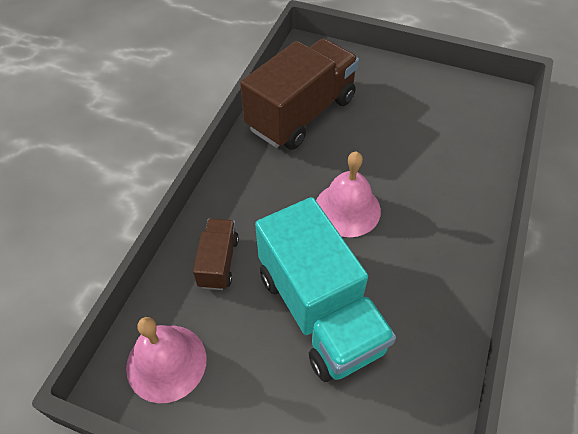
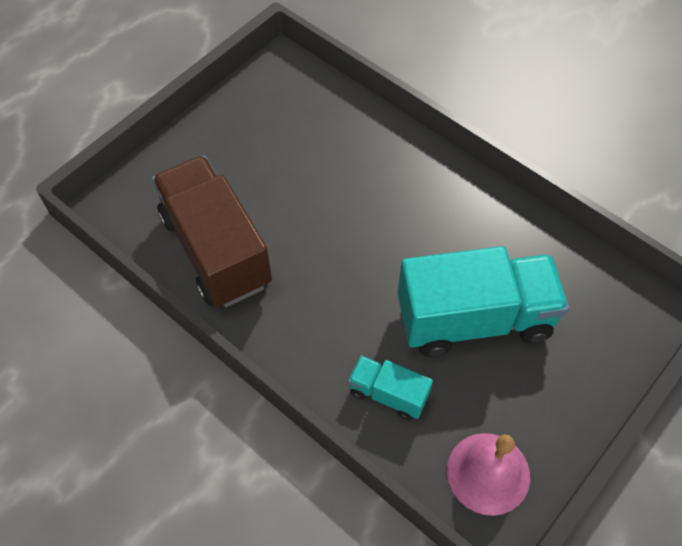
camera: 70 degrees left, 5 degrees up
brown truck [193,218,239,290] -> turquoise truck [348,355,433,421]
pink bell [316,151,381,237] -> none

